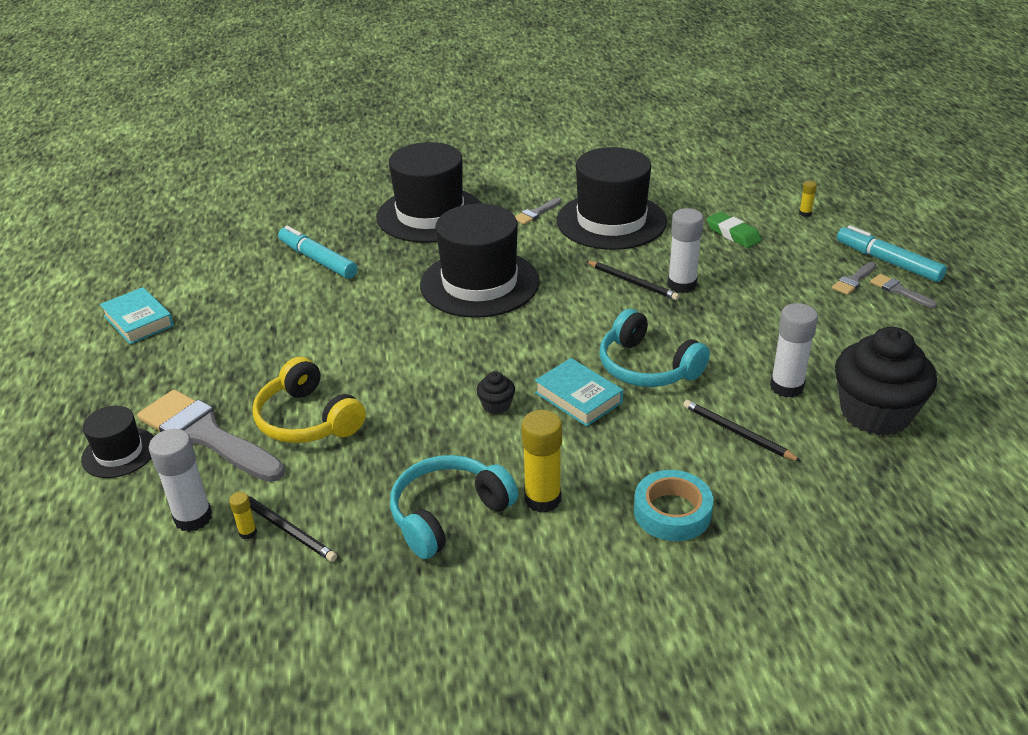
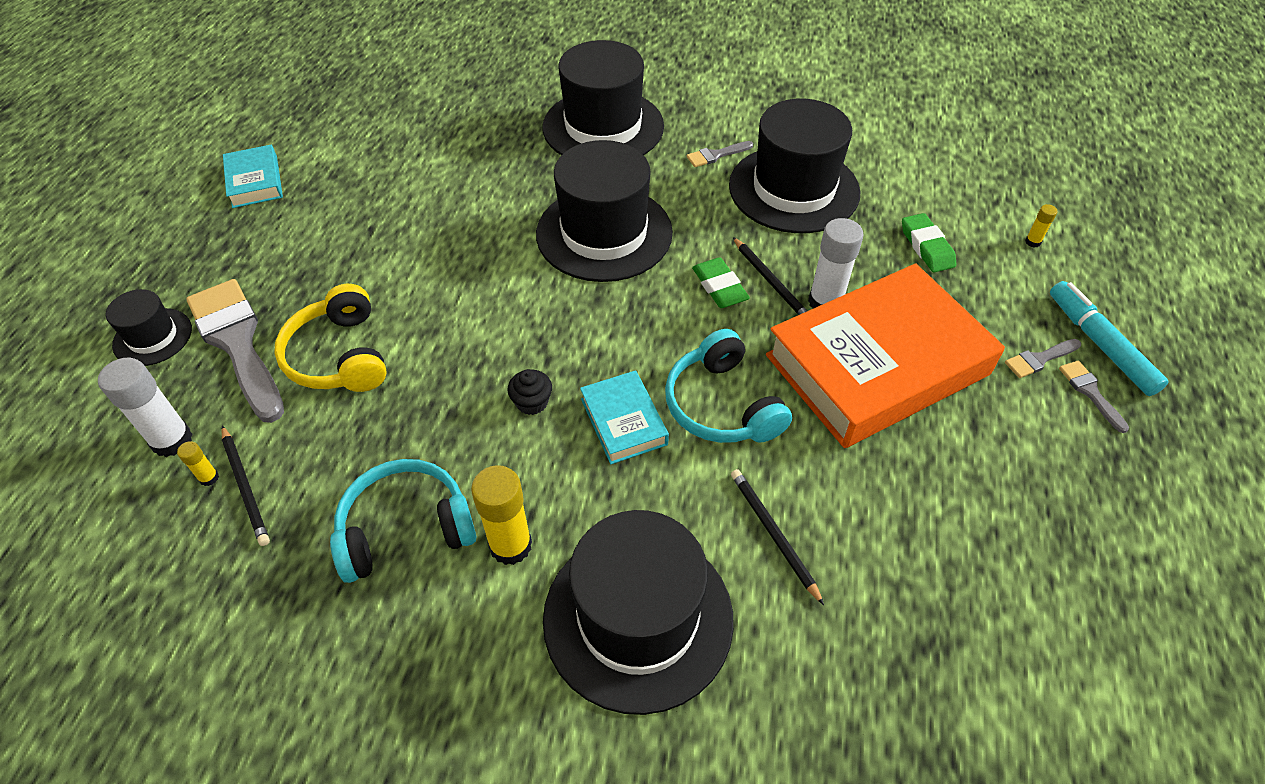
camera: 20 degrees right, 15 degrees up
turquoise marker [278,226,358,279] -> none
turquoise tape [634,470,713,541] -> black hat [543,510,734,715]
white glue stick [770,303,818,398] -> none
black cupcake [835,327,937,436] -> none
none -> green eraser [692,257,750,308]
none -> orange book [766,263,1005,448]

